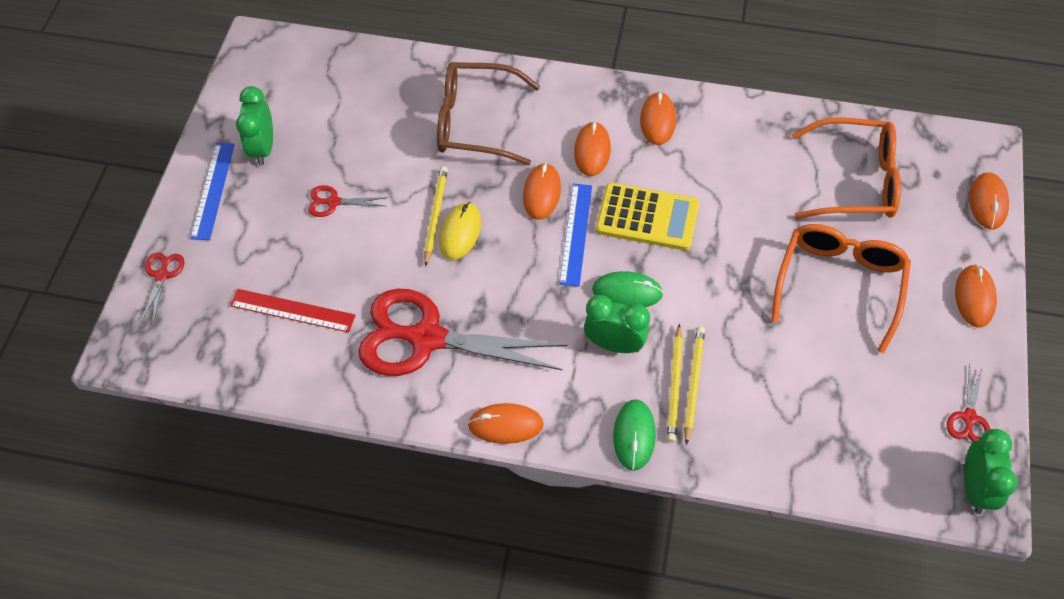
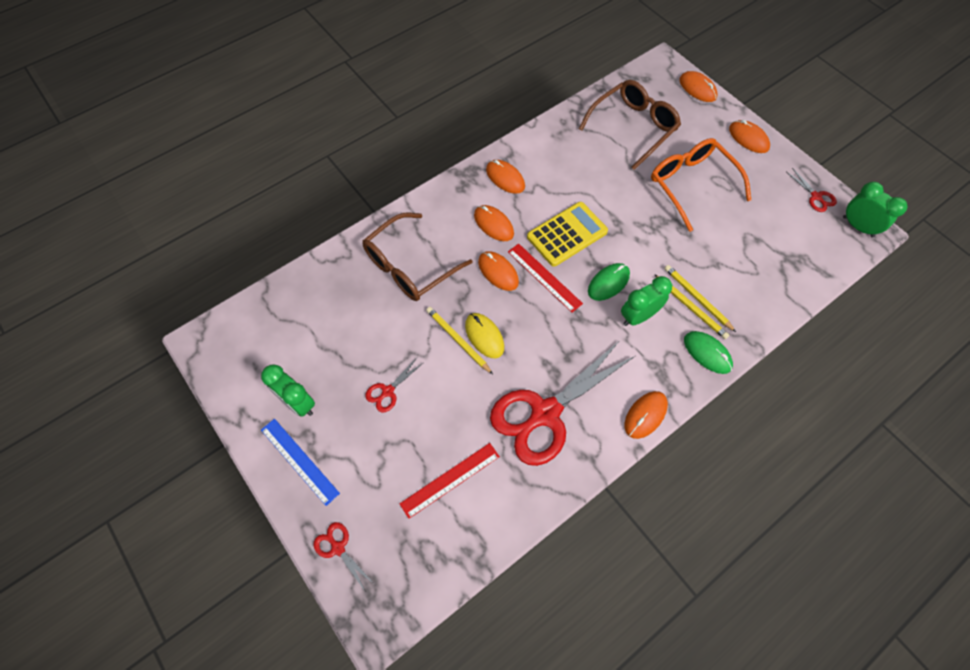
camera: 50 degrees left, 5 degrees up
blue ruler [559,184,592,287] -> red ruler [508,243,583,313]
orange glasses [792,117,901,219] -> brown glasses [579,80,681,170]

